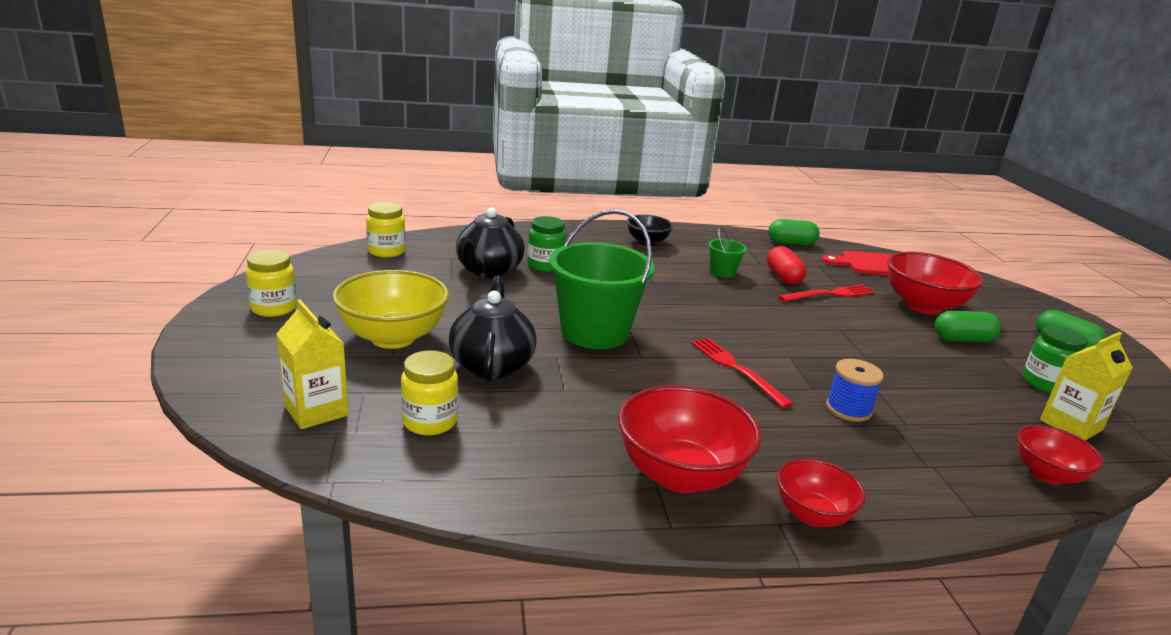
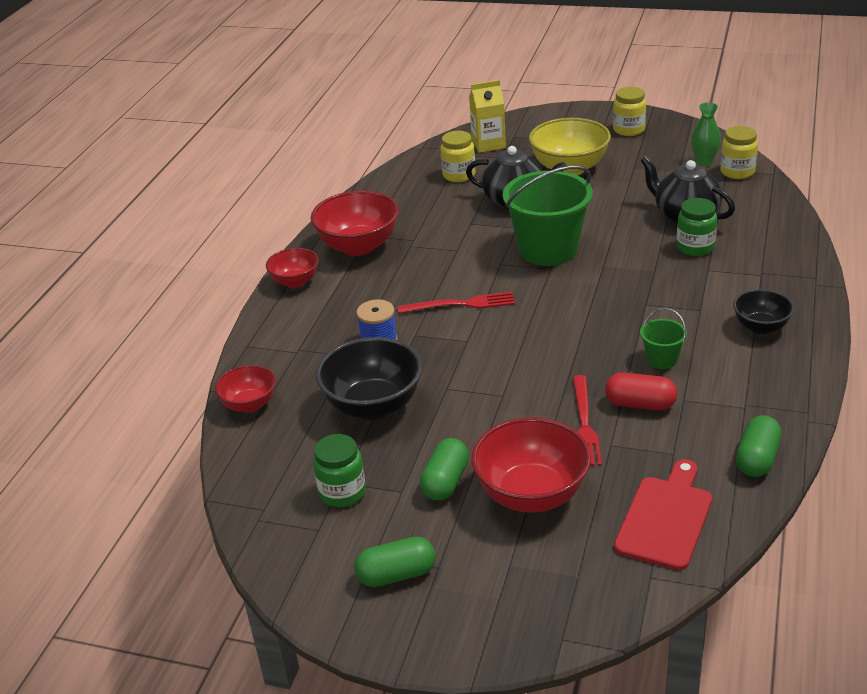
camera: 120 degrees right, 10 degrees up
yellow carton [1040,332,1133,441] -> none
none -> black bowl [316,337,422,420]
none -> green vase [691,102,721,166]

